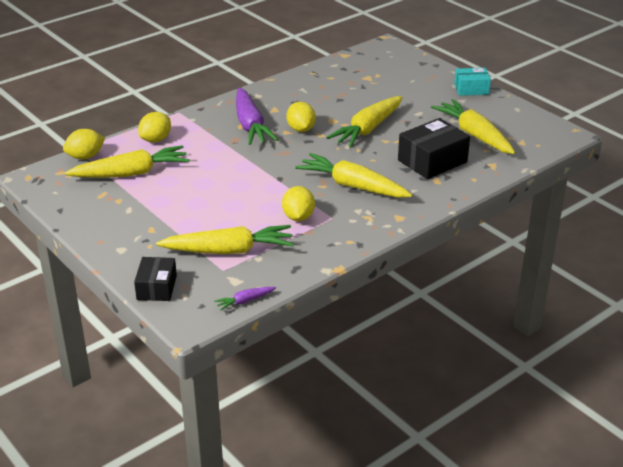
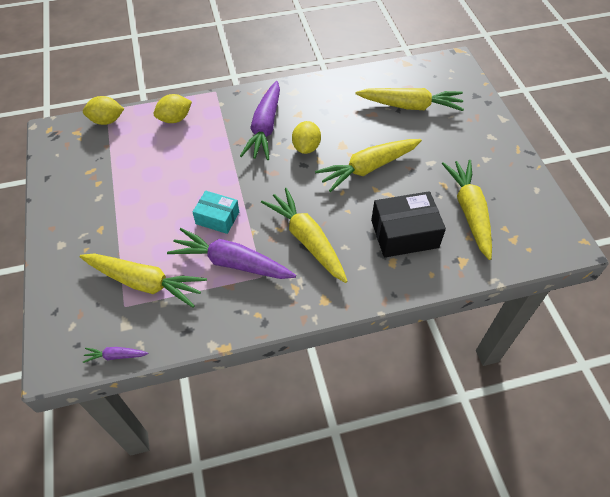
camera: 25 degrees right, 20 degrees up
yellow carrot [65,145,190,178] -> yellow carrot moved to [355,88,464,111]
black box [134,257,177,301] -> none
yellow lemon [282,186,315,221] -> purple carrot [167,228,296,279]
turquoise box [454,68,491,96] -> turquoise box moved to [193,191,239,234]

